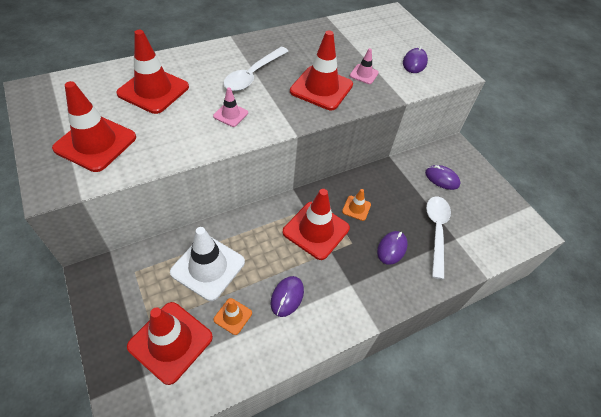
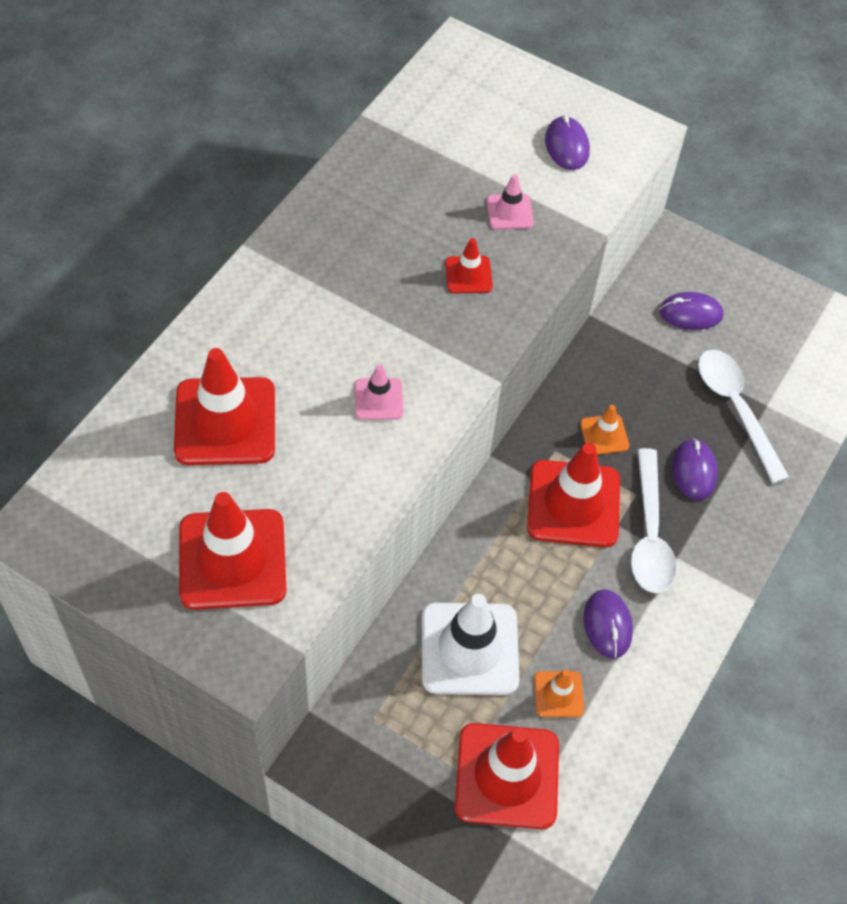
camera: 30 degrees left, 5 degrees up
white spoon [223,47,288,91] -> white spoon moved to [631,448,677,593]
red traffic cone [290,31,353,110] -> red traffic cone [445,238,493,294], size x0.49

